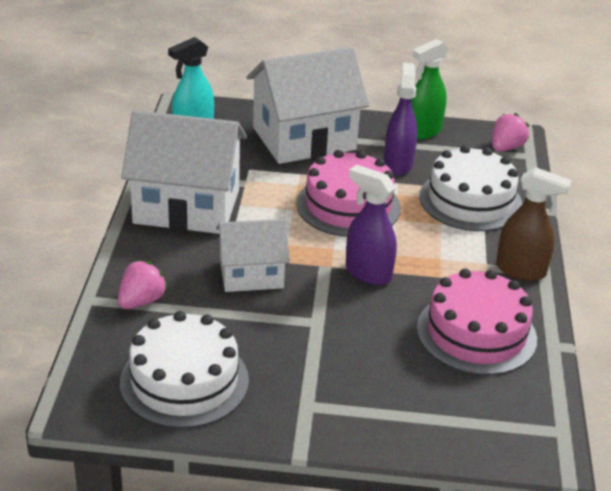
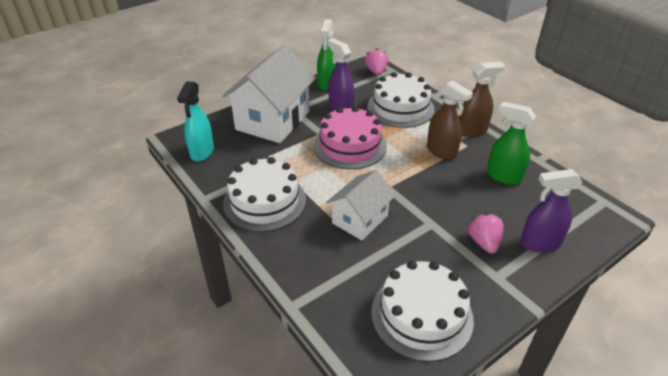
camera: 40 degrees left, 5 degrees up
pink strawberry [118,260,168,309] -> pink strawberry moved to [468,213,504,254]
white house [121,110,247,234] -> white cake [223,157,306,232]
purple spray bottle [346,165,397,285] -> purple spray bottle moved to [520,169,582,253]
pink cake [417,269,537,375] -> green spray bottle [487,102,536,185]
none -> brown spray bottle [427,80,473,160]

